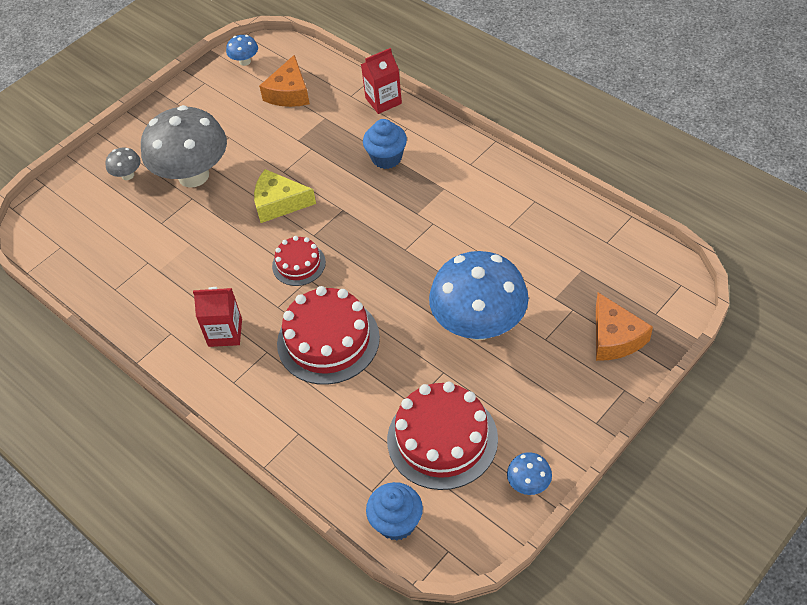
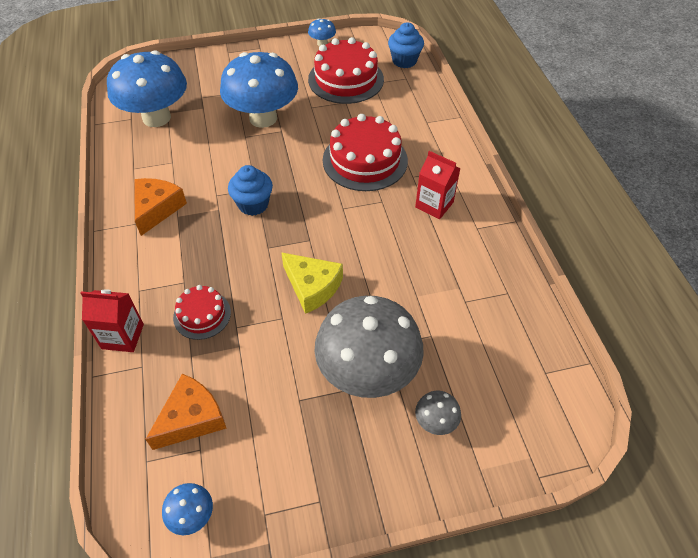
camera: 150 degrees left, 0 degrees up
red cake [272,236,326,286] -> red cake moved to [173,285,231,340]
blue cupcake [363,119,407,169] -> blue cupcake moved to [228,165,273,216]
orange cheese [596,292,653,361] -> orange cheese moved to [134,178,187,236]
none -> blue mushroom [107,50,187,127]

